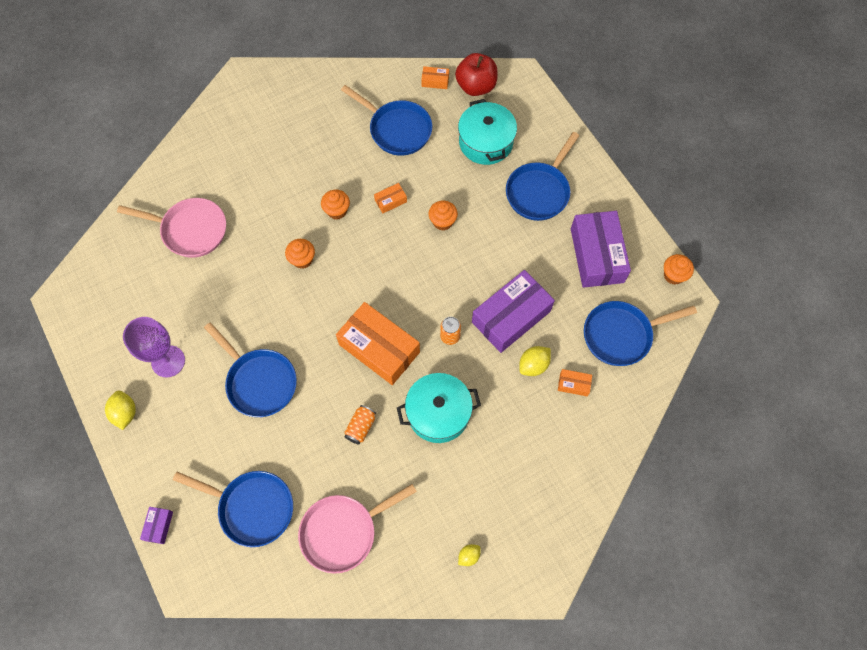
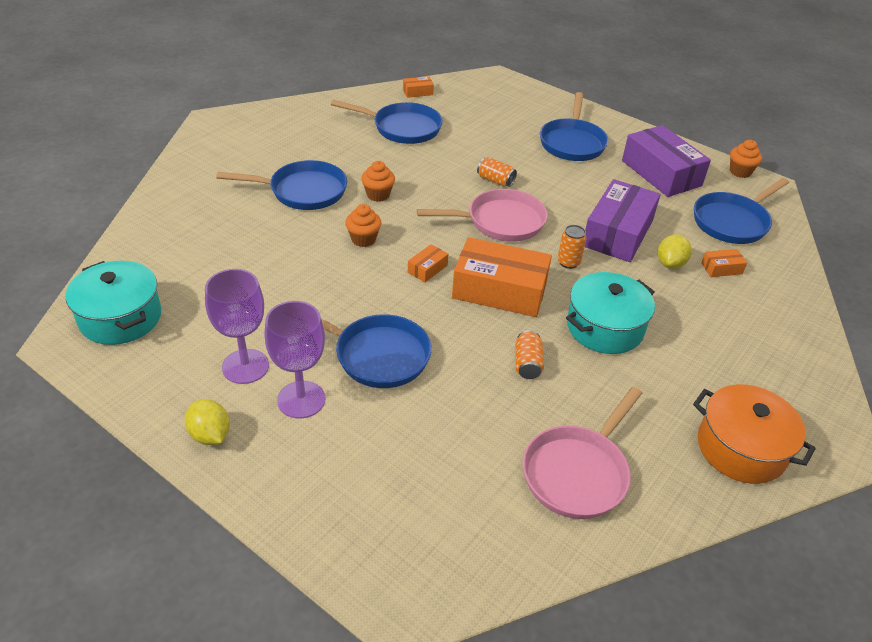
camera: 25 degrees left, 25 degrees down
pink pan [117,198,226,258] -> pink pan moved to [417,189,547,242]
purple box [140,507,173,544] -> none
blue pan [173,471,293,547] -> blue pan moved to [217,160,347,210]
orange box [374,183,407,213] -> orange box moved to [408,244,448,282]
orange cupcake [429,201,458,231] -> orange can [477,157,517,187]
red apple [455,53,498,96] -> none
turquoise pot [458,99,517,165] -> turquoise pot moved to [66,261,161,345]
yellow lemon [458,544,481,566] -> orange pot [693,384,816,484]
none -> purple goblet [264,301,326,418]

